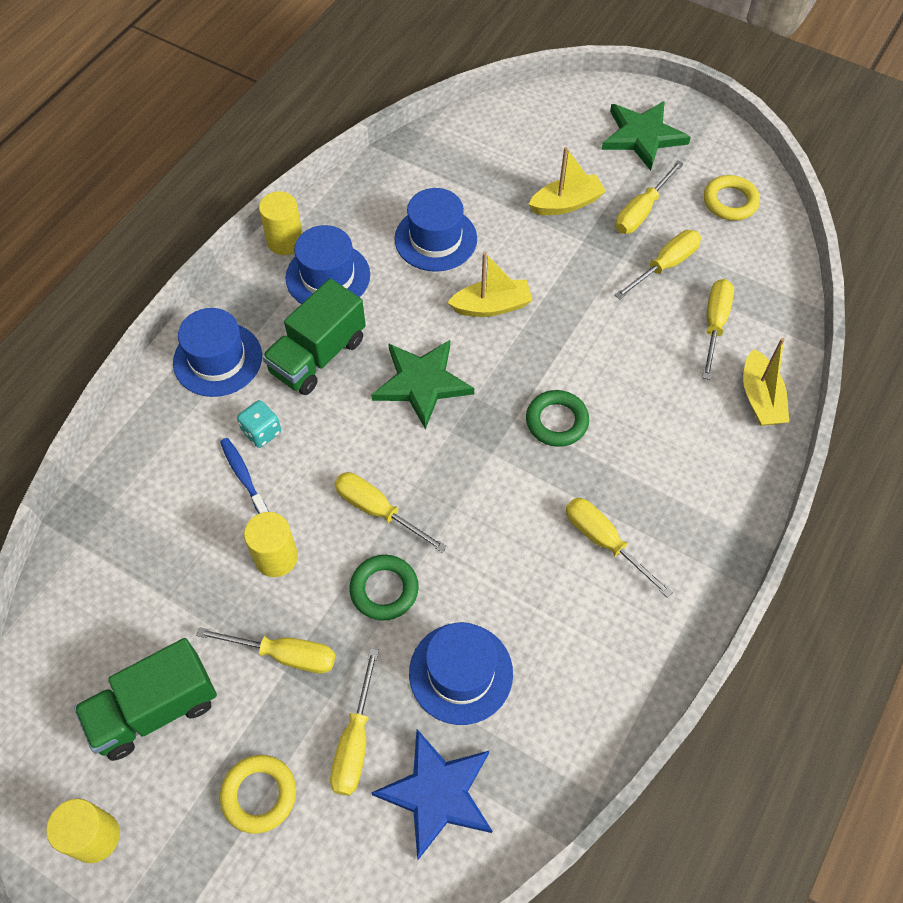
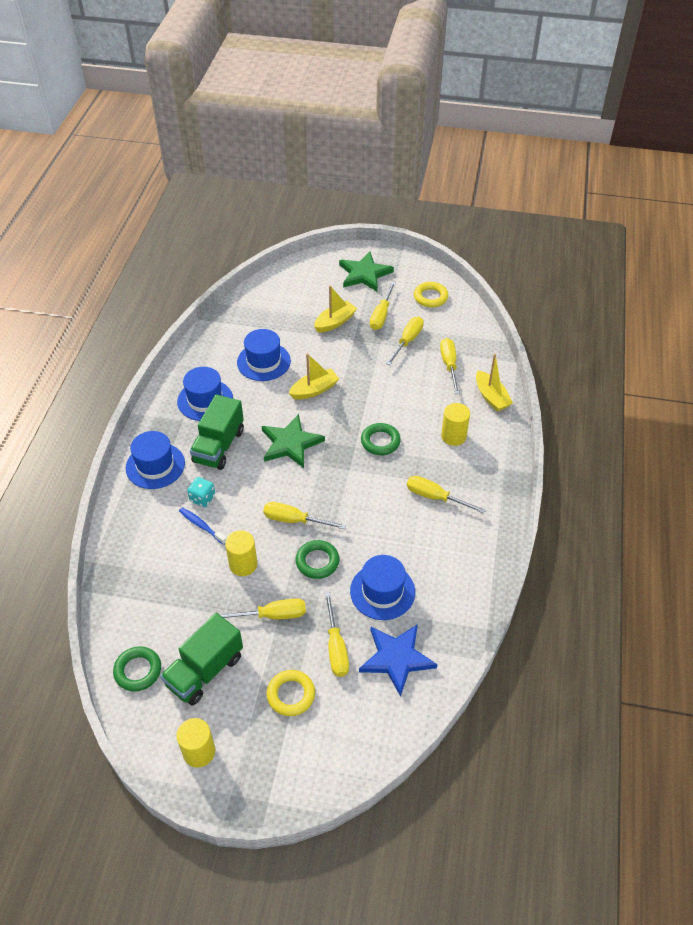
camera: 20 degrees left, 10 degrees down
yellow cylinder [259,191,303,255] -> yellow cylinder moved to [441,403,470,446]
none -> green ring [113,646,161,692]

